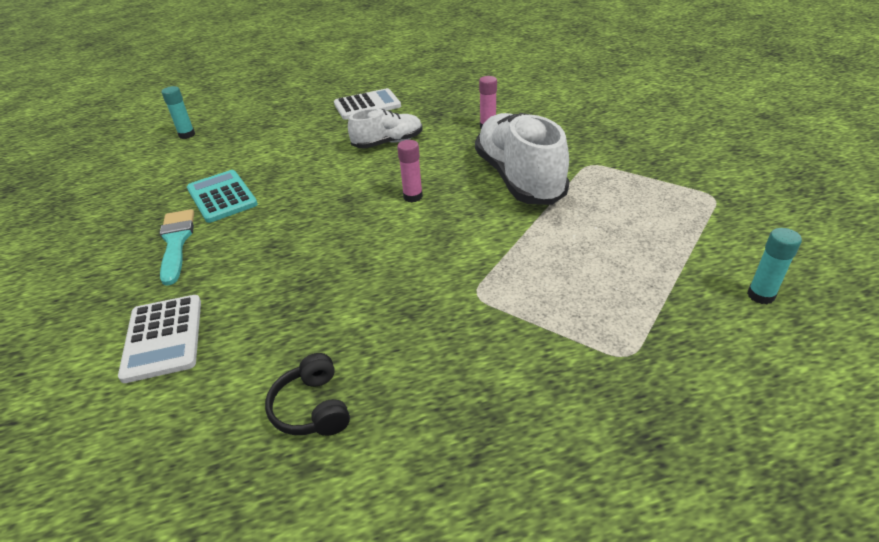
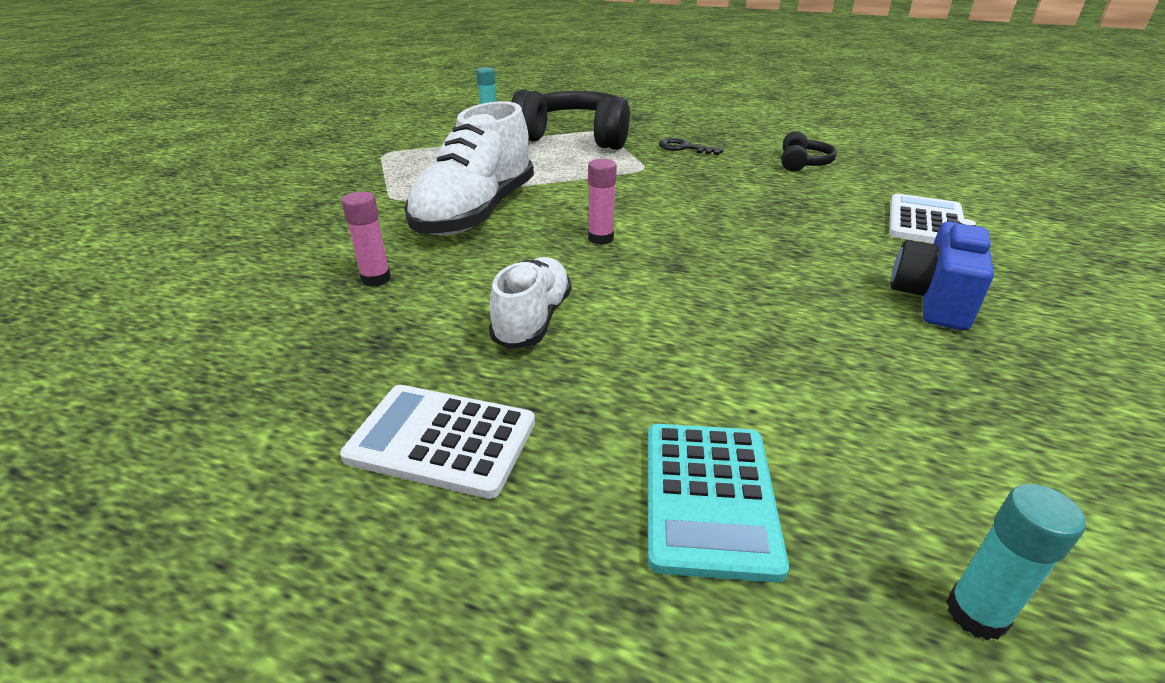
camera: 145 degrees left, 5 degrees down
turquoise brush [160,209,194,286] -> blue camera [891,219,994,330]
turquoise calculator [187,170,258,223] -> turquoise calculator moved to [648,424,789,583]
white shoe [348,108,423,148] -> white shoe turned 90 degrees clockwise [489,257,572,349]
none -> black headphones [511,90,630,150]
none -> black key [659,138,724,155]

